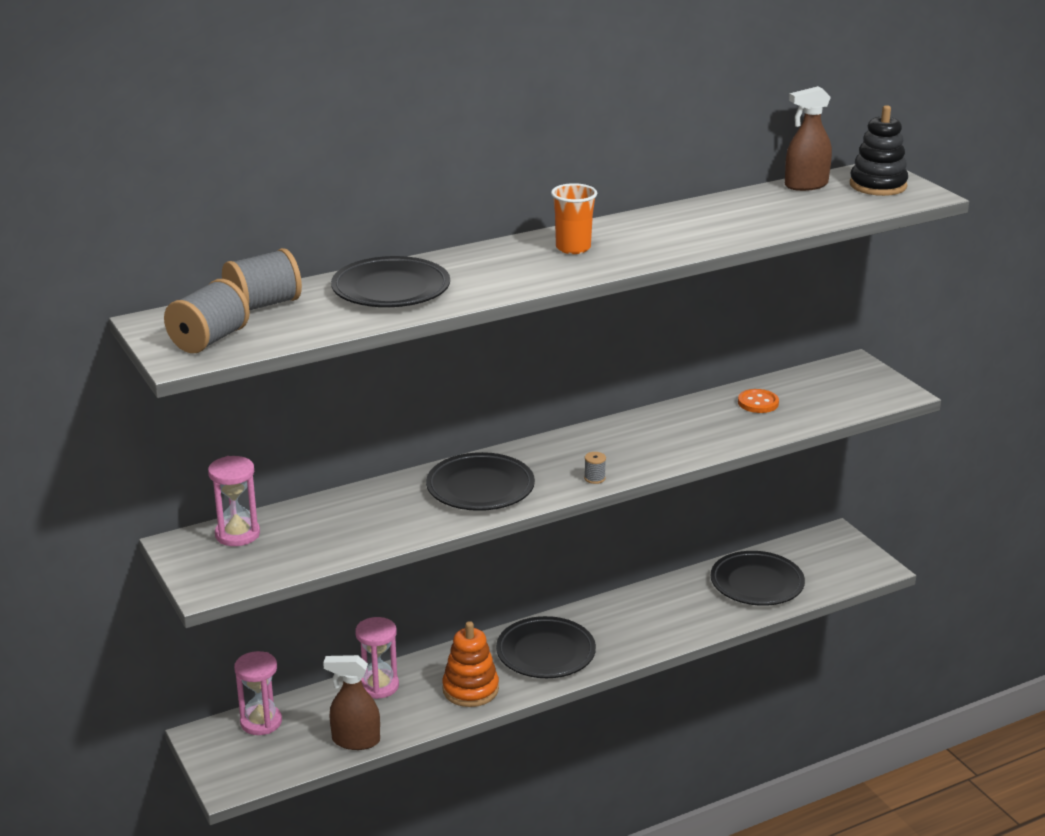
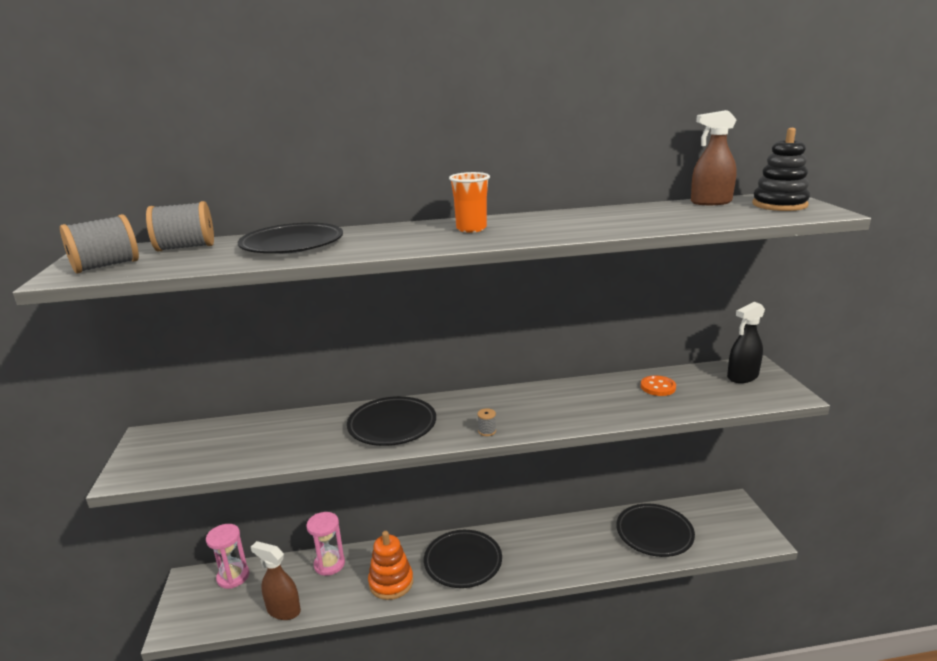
camera: 20 degrees right, 5 degrees down
pink hourglass [208,456,260,546] -> none
none -> black spray bottle [727,302,765,383]

